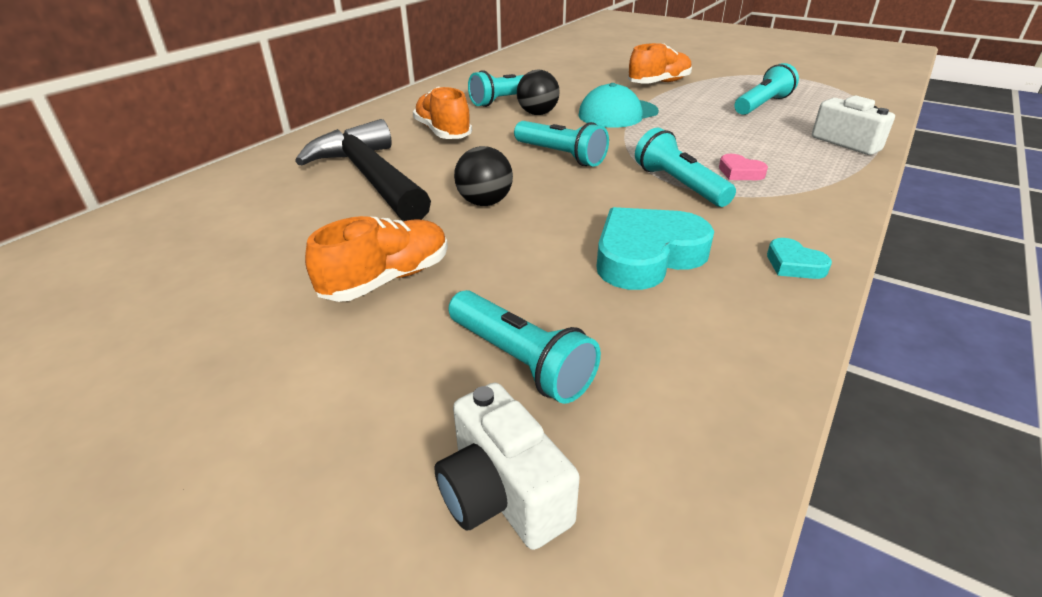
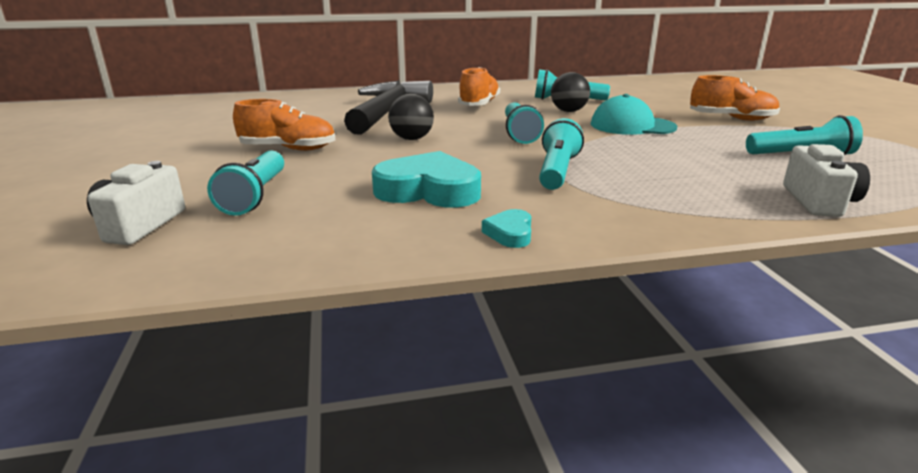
camera: 45 degrees right, 10 degrees down
pink heart [719,154,768,180] -> none

